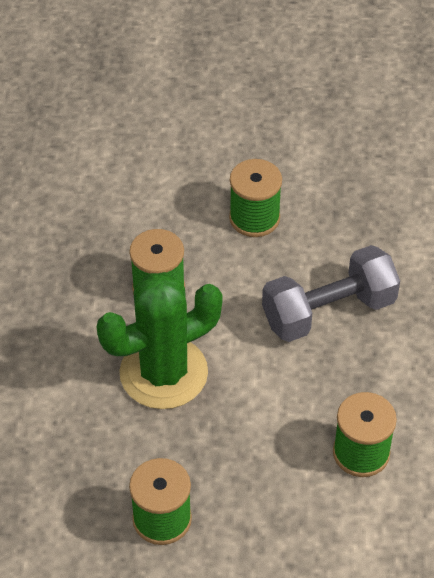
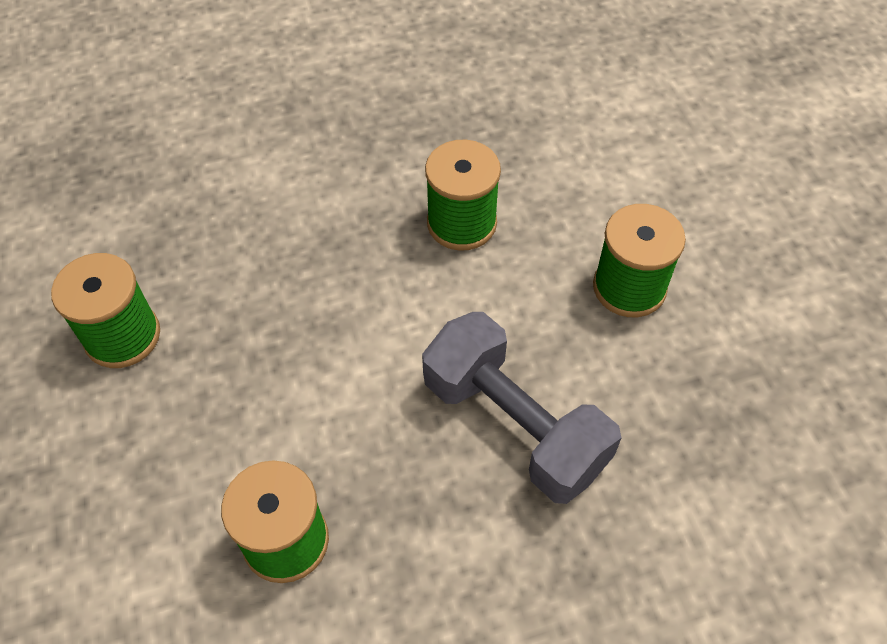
camera: 70 degrees right, 5 degrees up
green cactus [97,272,223,409] -> none

